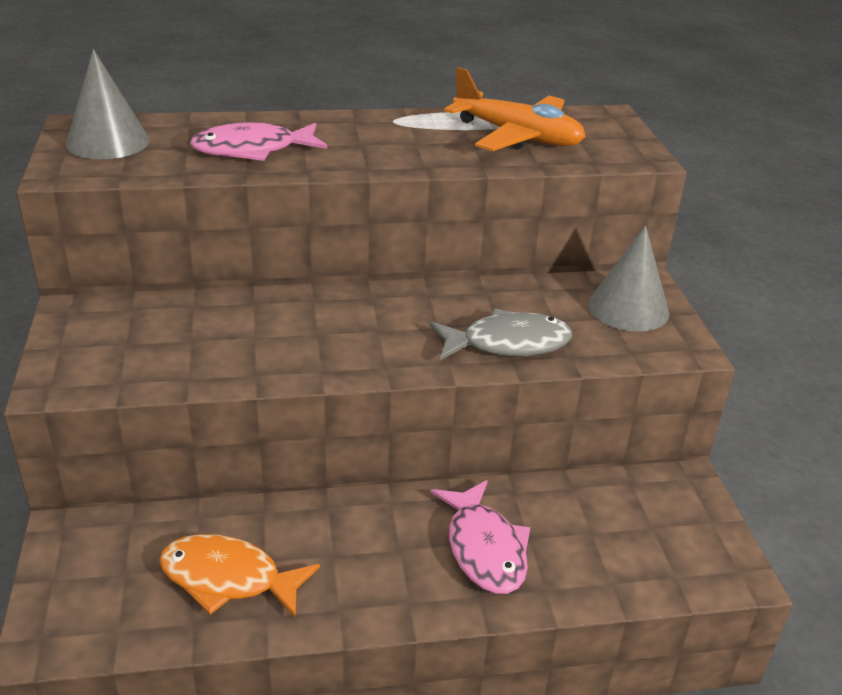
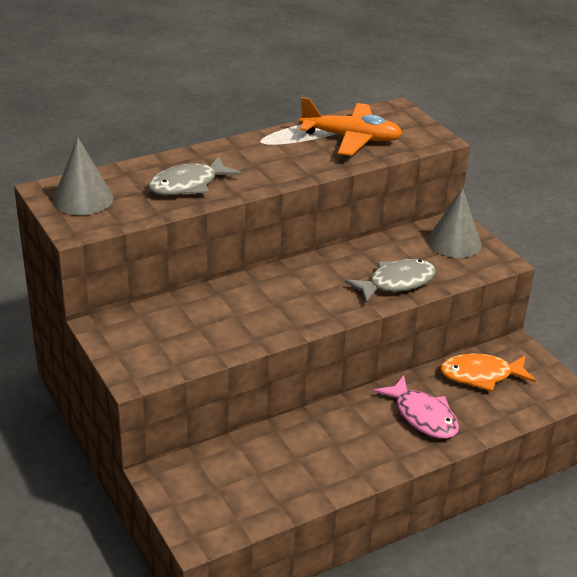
camera: 20 degrees left, 0 degrees up
orange fish [159,534,320,619] -> orange fish moved to [440,353,536,392]
pink fish [190,122,327,161] -> grey fish [148,156,241,195]

